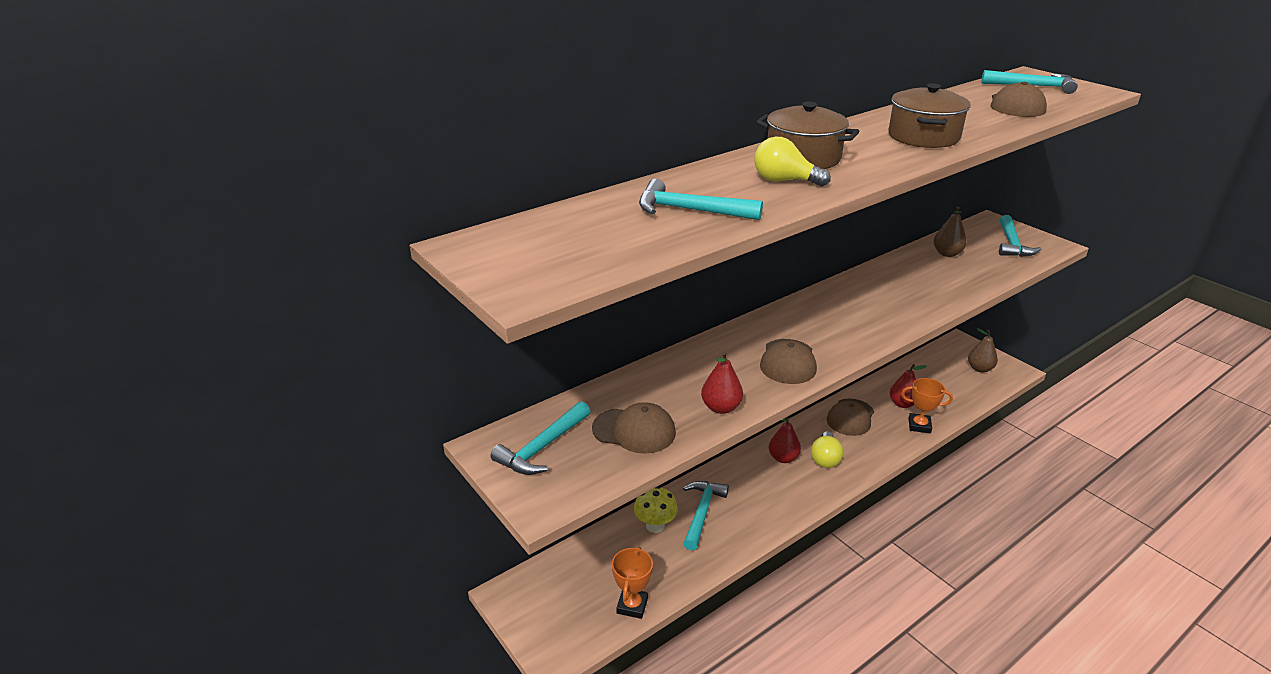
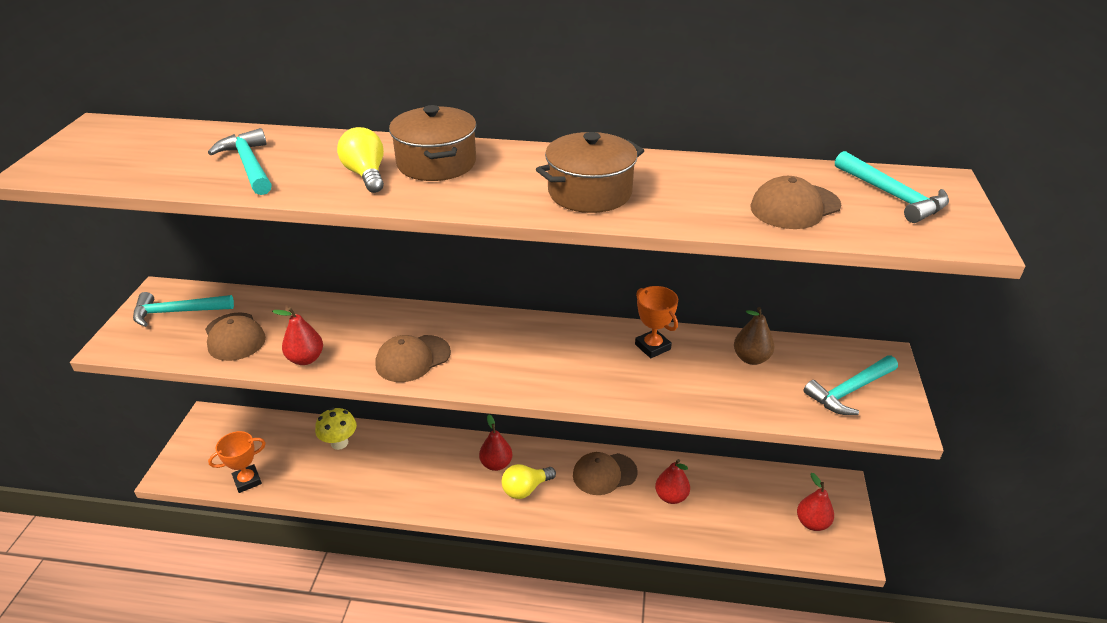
camera: 45 degrees right, 5 degrees up
turquoise hammer [683,481,729,550] -> none
orange trophy [901,378,953,433] -> orange trophy moved to [635,286,678,358]
brown pear [968,328,998,373] -> red pear [797,473,834,531]

